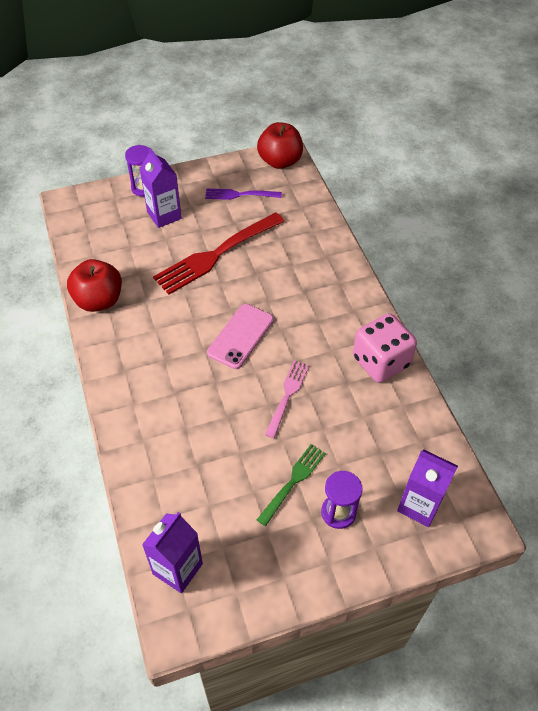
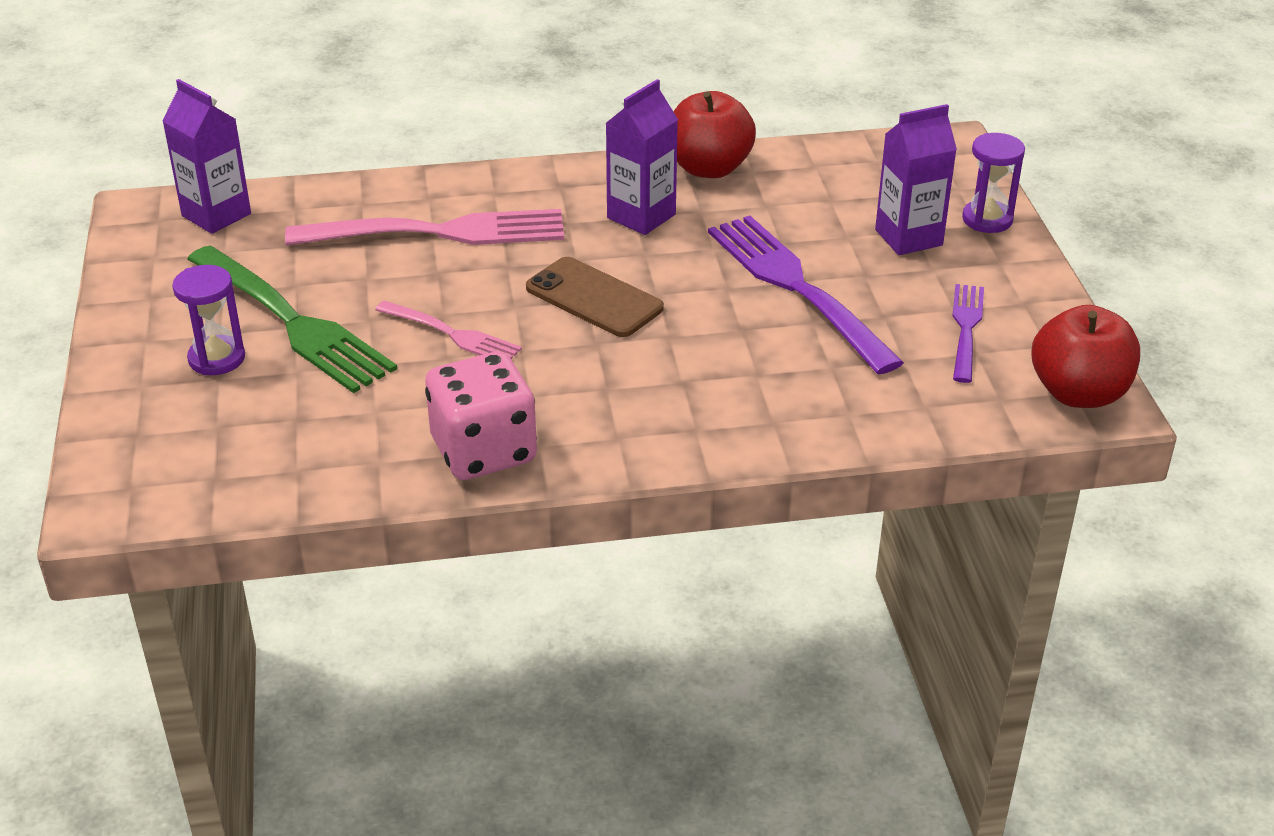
camera: 100 degrees right, 15 degrees down
red fork [153,212,285,295] -> purple fork [708,216,904,374]
pink phone [207,304,274,369] -> brown phone [526,257,664,337]
green fork [257,444,326,526] -> green fork [187,245,397,393], size x1.83
purple carton [397,449,458,527] -> purple carton moved to [606,79,678,235]
none -> pink fork [285,209,564,246]

